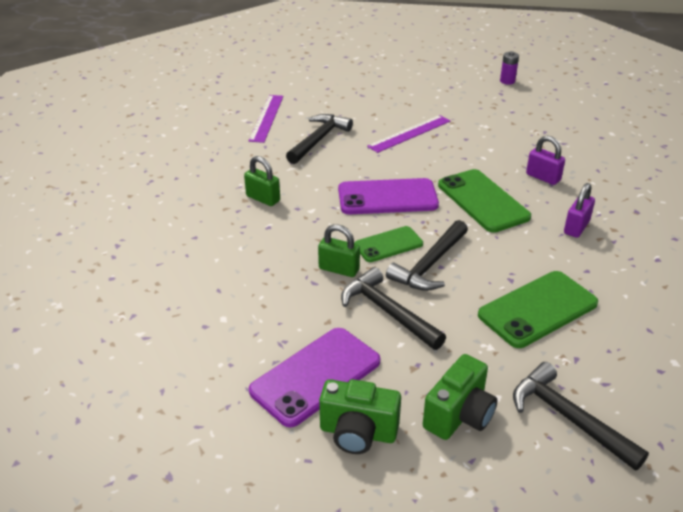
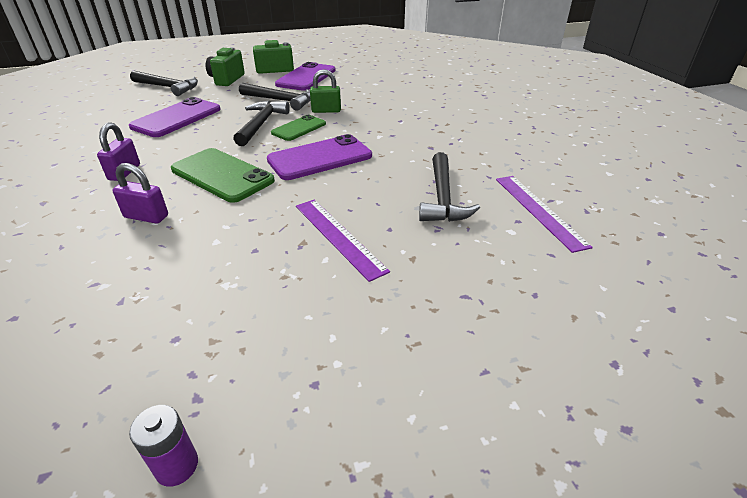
camera: 155 degrees right, 0 degrees up
green padlock [244,156,280,206] -> none
purple ruler [367,115,451,153] -> purple ruler turned 60 degrees counterclockwise [296,200,390,282]
green phone [478,271,598,348] -> purple phone [129,97,221,137]

